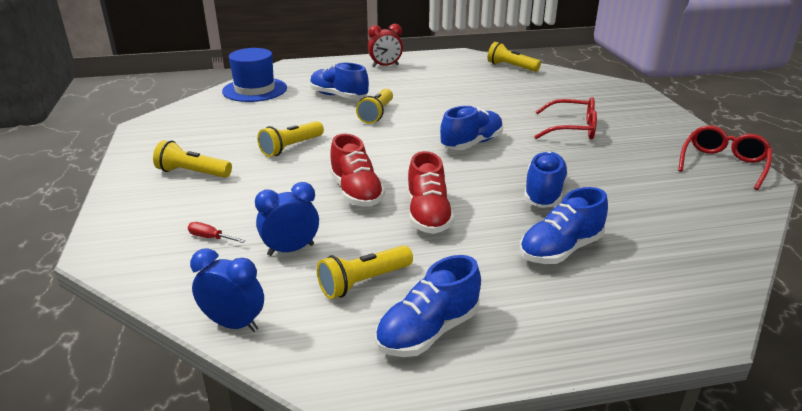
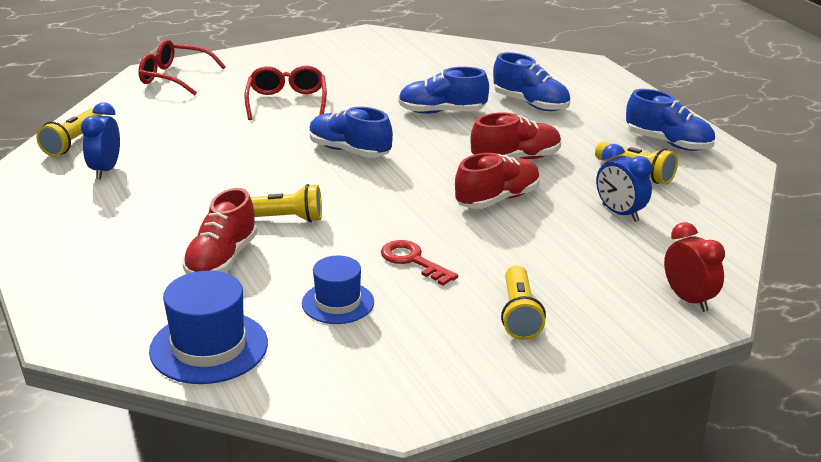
camera: 105 degrees left, 0 degrees up
red screwdriver [188,222,245,243] -> none
blue clock [190,248,264,332] -> blue clock moved to [81,102,120,179]
yellow flashlight [257,121,324,157] -> red key [381,240,458,286]
blue shoe [310,63,369,99] -> red shoe [183,188,257,274]
red clock [368,24,403,67] -> red clock moved to [664,222,725,312]
red glasses [678,125,772,190] -> red glasses moved to [138,39,226,95]
none -> blue hat [302,256,374,324]

